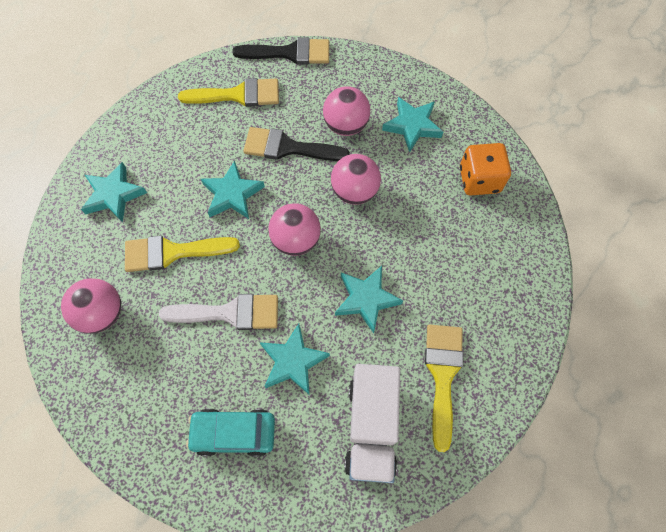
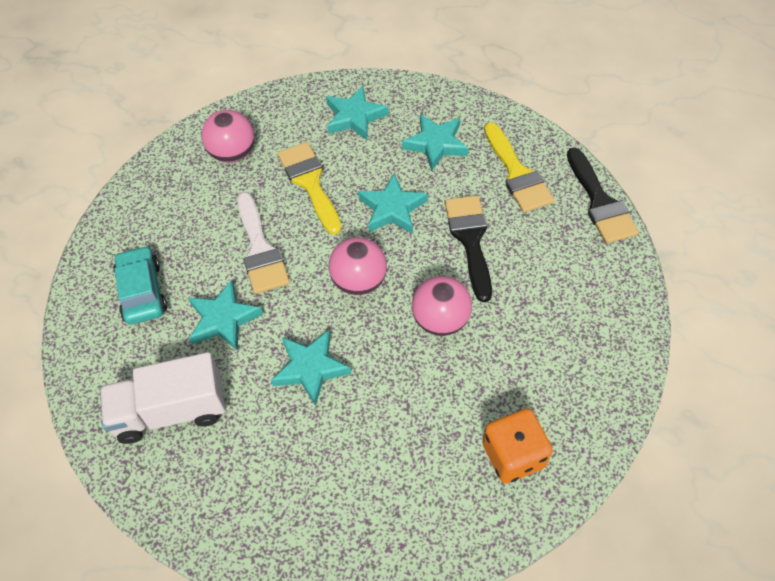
camera: 75 degrees right, 10 degrees down
pink ball [323,86,370,136] -> none
turquoise star [382,97,443,152] -> turquoise star moved to [402,114,469,171]
yellow brush [425,324,463,452] -> none

